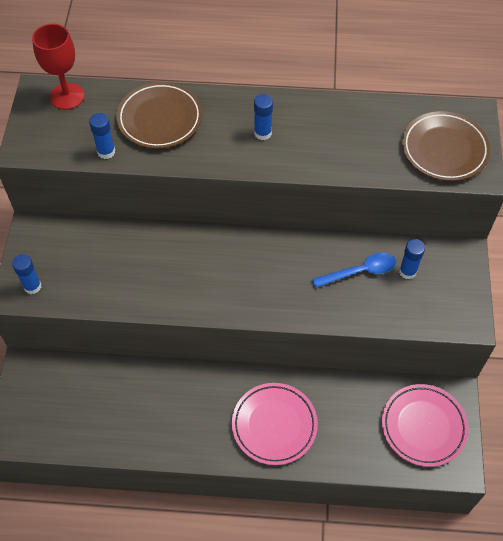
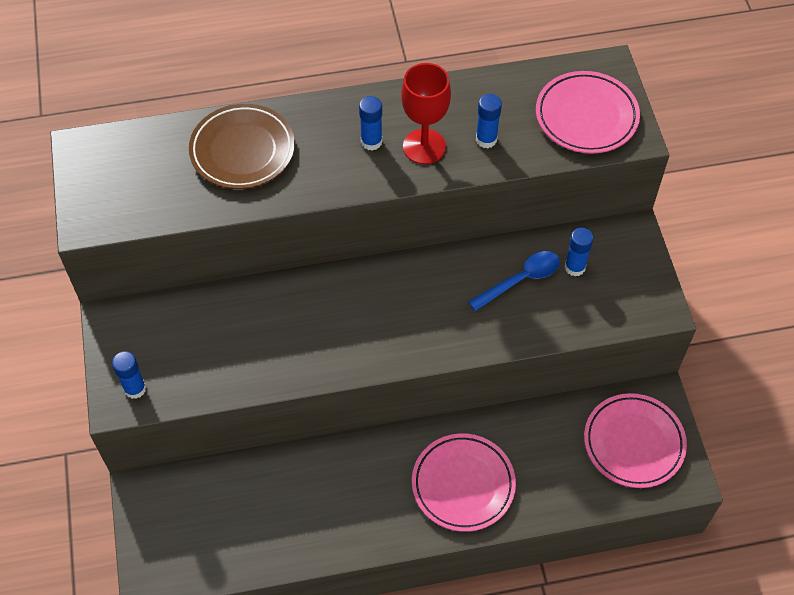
camera: 15 degrees left, 0 degrees up
red goblet [32,24,84,110] -> red goblet moved to [401,63,451,164]
blue glue stick [89,113,115,159] -> blue glue stick moved to [476,94,502,148]
brown plate [402,111,490,181] -> pink plate [536,71,640,154]

